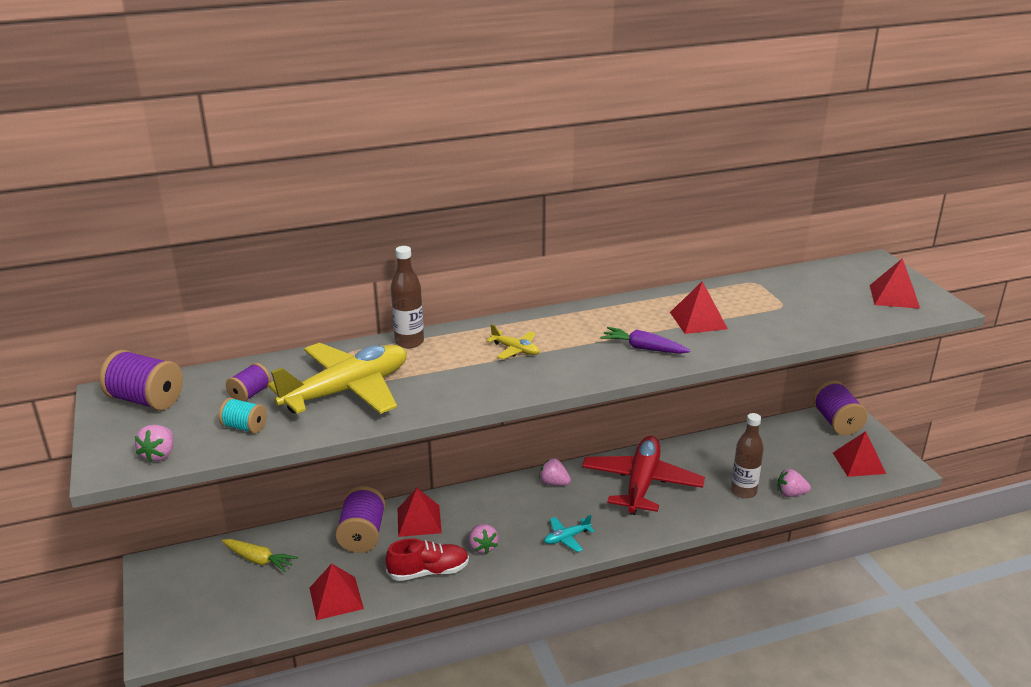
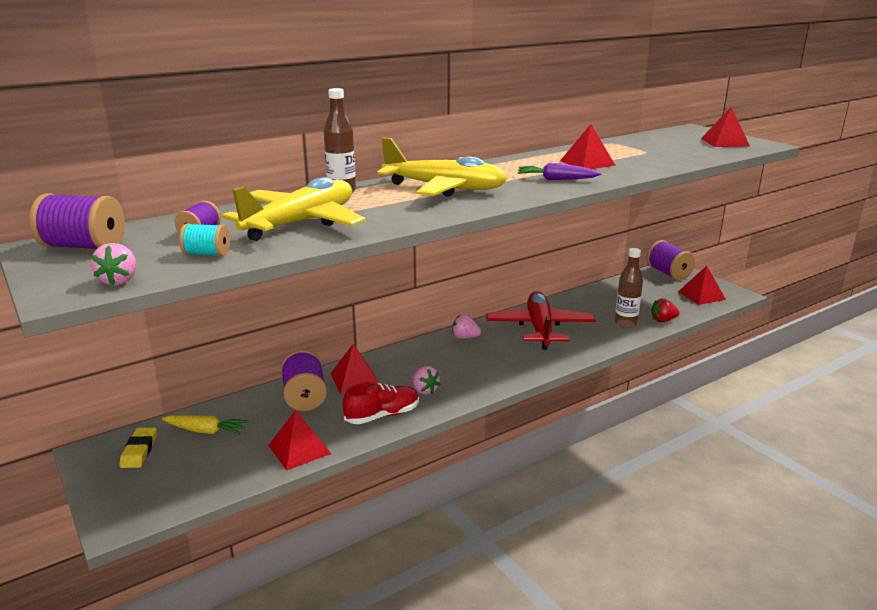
camera: 15 degrees left, 5 degrees down
yellow plane [486,324,539,359] -> yellow plane [377,137,508,197], size x2.38
turquoise plane [544,515,595,552] -> none
pink strawberry [777,469,811,497] -> red strawberry [651,298,680,322]
none -> yellow eraser [120,427,157,468]

